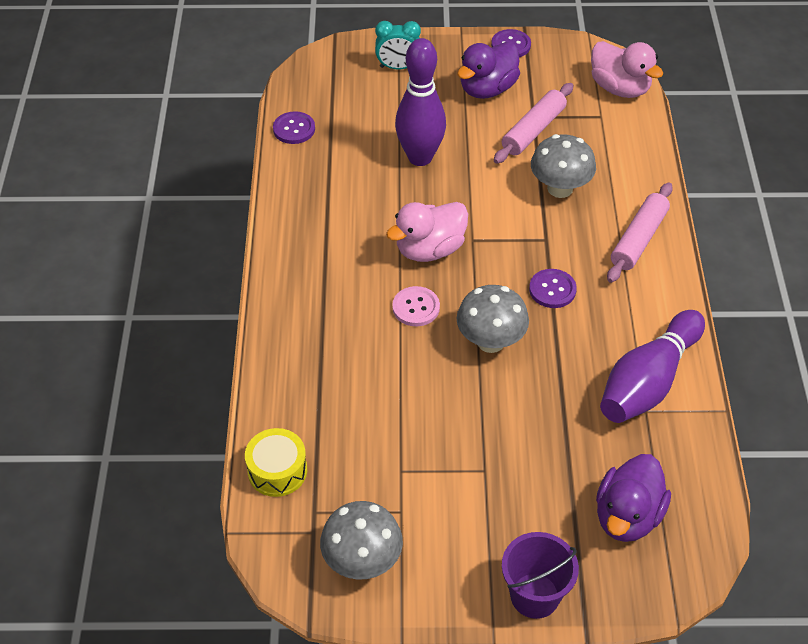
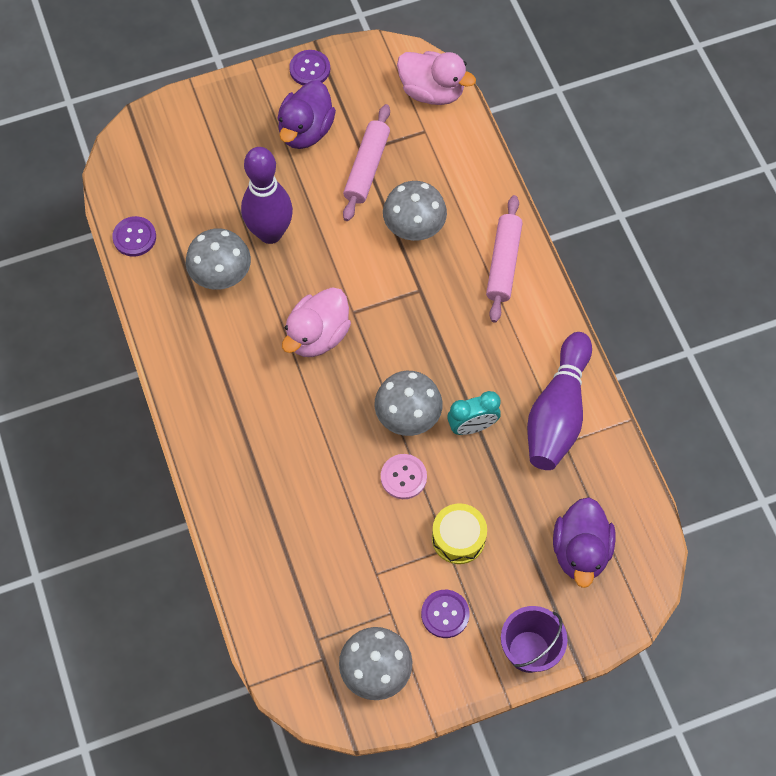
camera: 20 degrees left, 15 degrees up
yellow drum [245,428,307,497] -> yellow drum moved to [432,503,487,564]
turquoise clock [375,21,421,70] -> turquoise clock moved to [447,391,501,435]
pink button [392,286,440,326] -> pink button moved to [381,454,427,499]
purple button [529,269,577,308] -> purple button moved to [421,590,470,638]
none -> grey mushroom [186,228,251,290]

